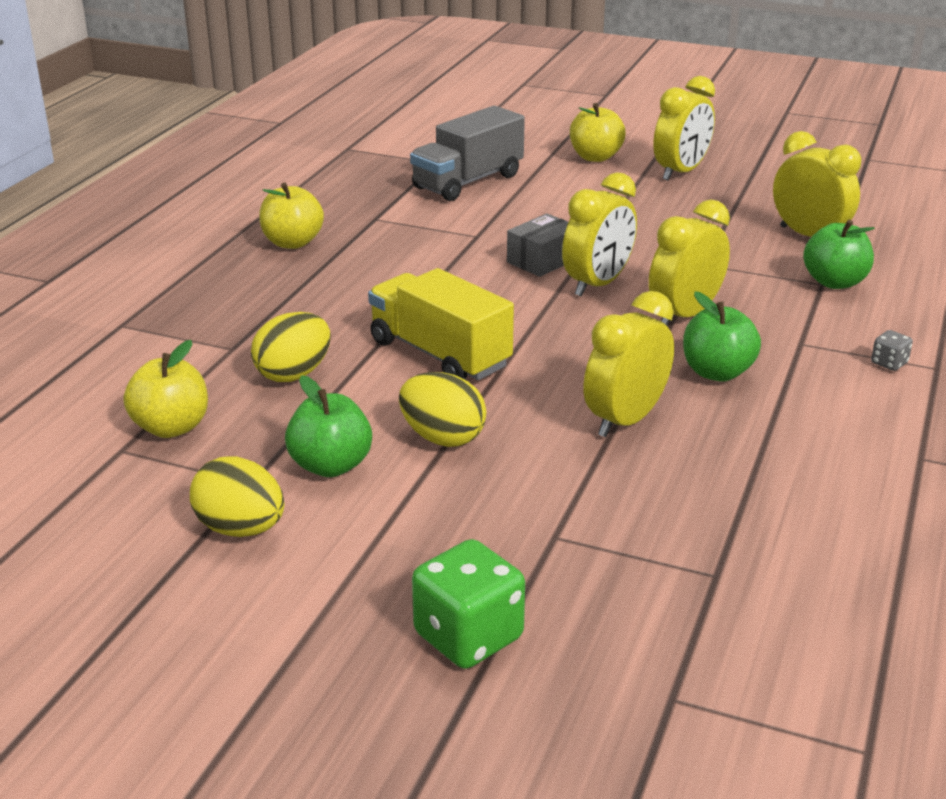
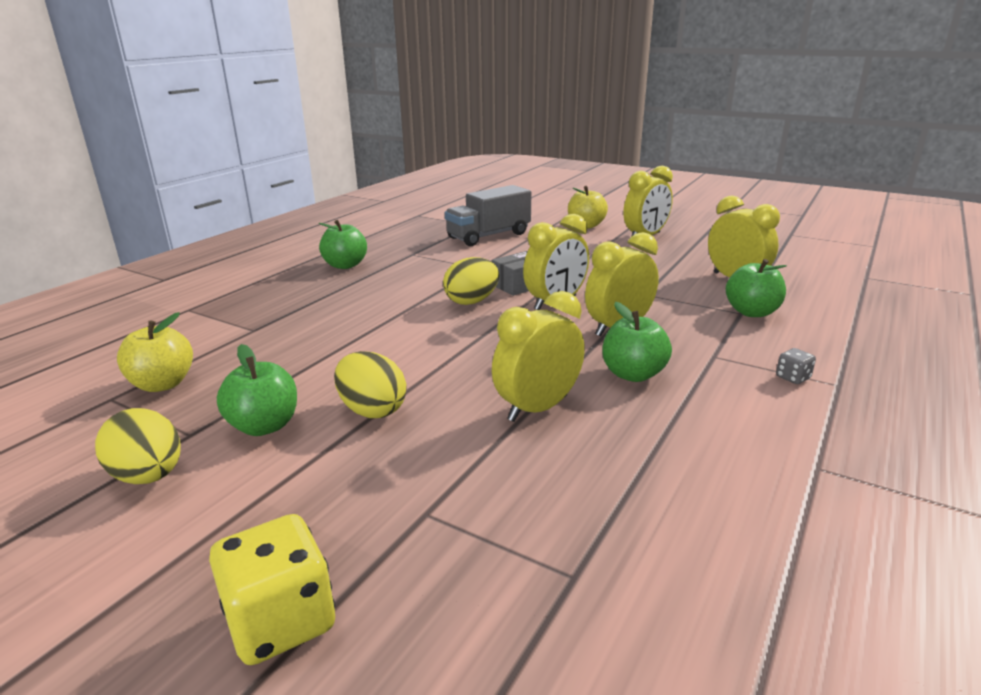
camera: 10 degrees right, 5 degrees down
yellow egg [251,312,331,382] -> yellow egg moved to [443,257,499,305]
yellow apple [259,182,324,249] -> green apple [319,220,367,269]
yellow truck [368,268,514,380] -> none
green dice [412,539,525,669] -> yellow dice [209,514,335,665]

